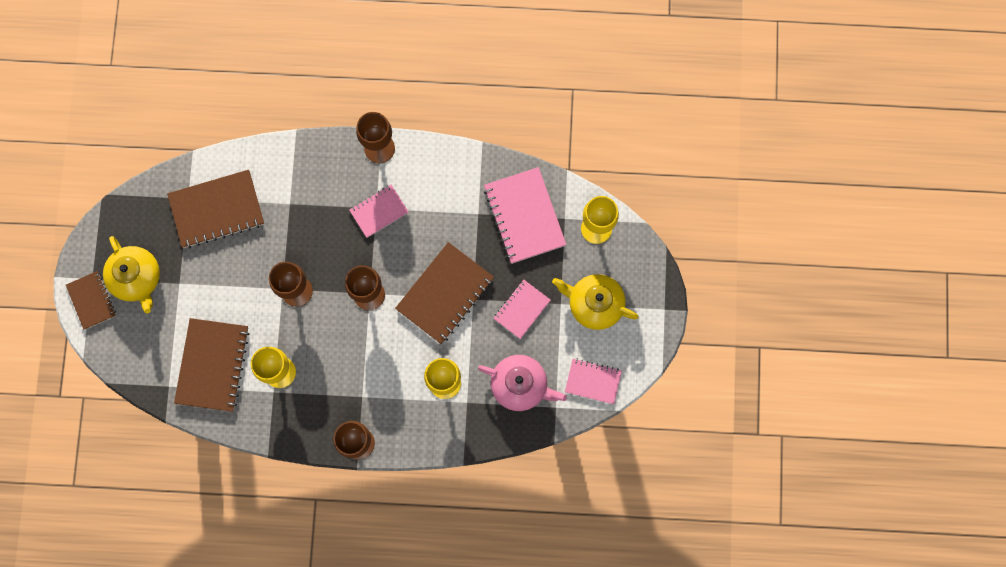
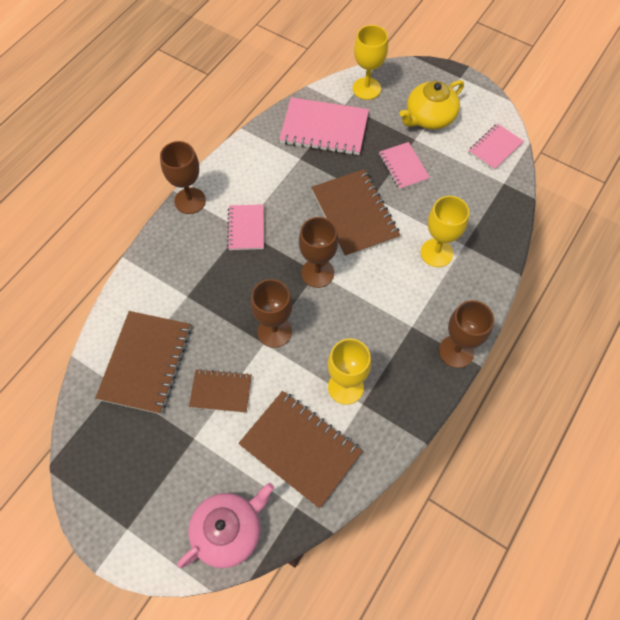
camera: 60 degrees left, 15 degrees down
brown notebook [66,271,116,330] -> brown notebook moved to [189,369,252,413]
yellow teapot [103,236,160,313] -> none
pink teapot [478,355,567,411] -> pink teapot moved to [178,483,274,568]

